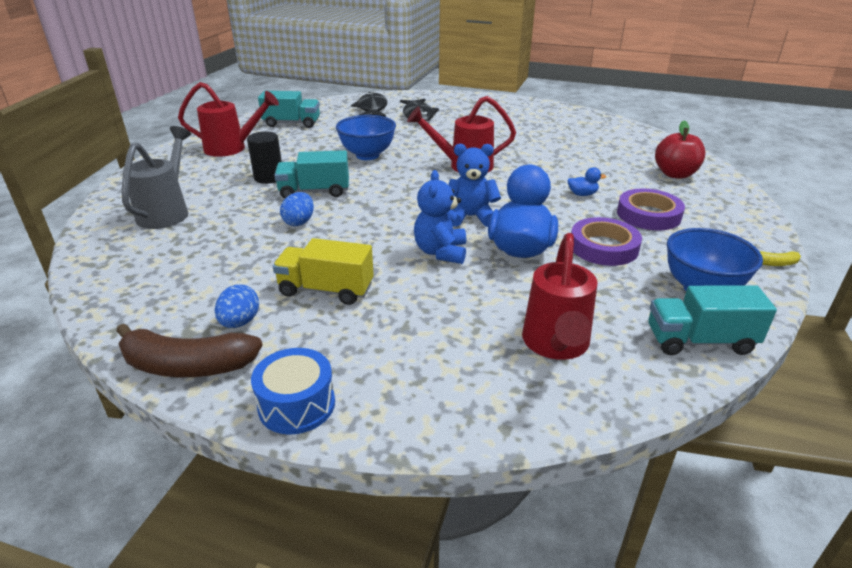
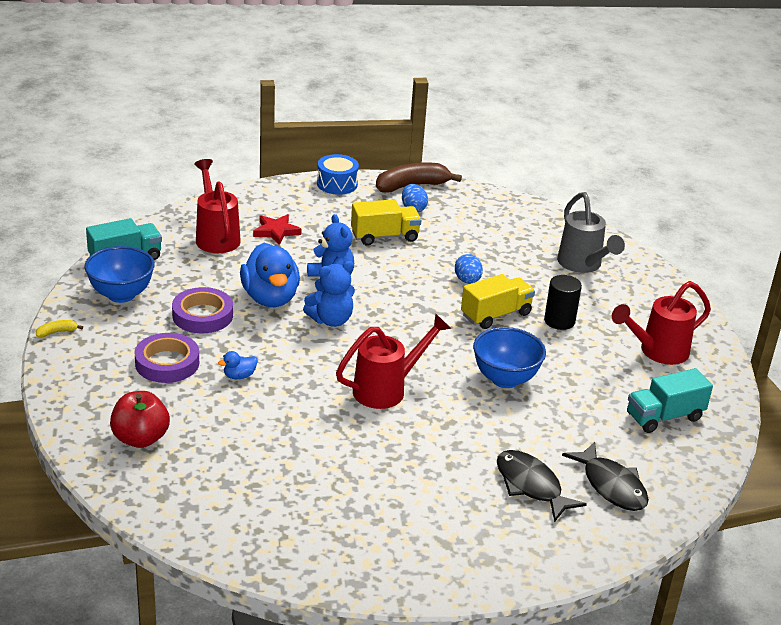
camera: 150 degrees right, 0 degrees up
turquoise truck [274,150,349,198] -> yellow truck [461,274,535,329]
none -> red star [253,214,302,245]

